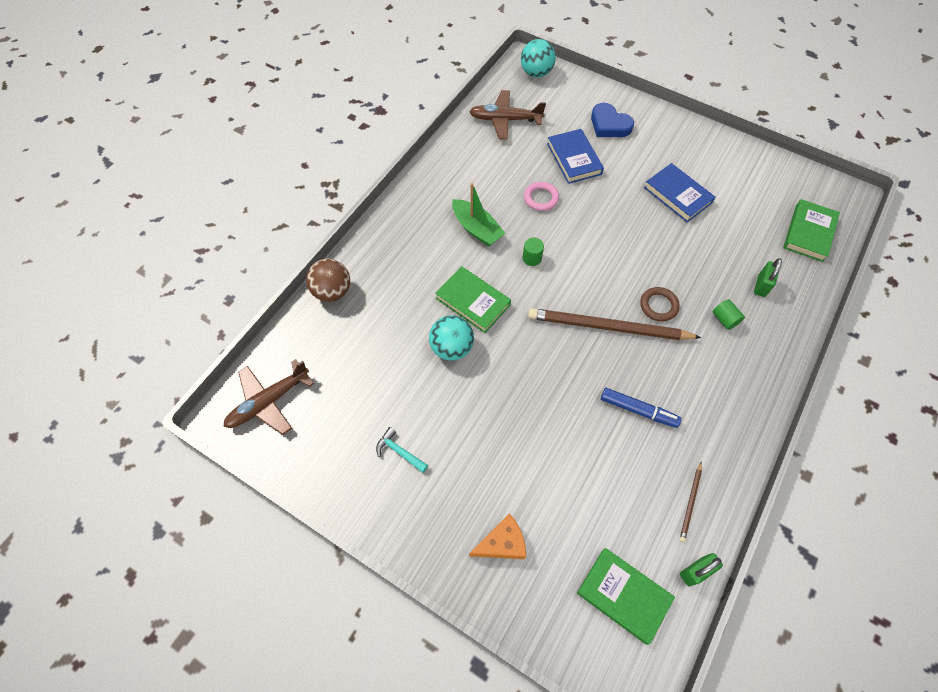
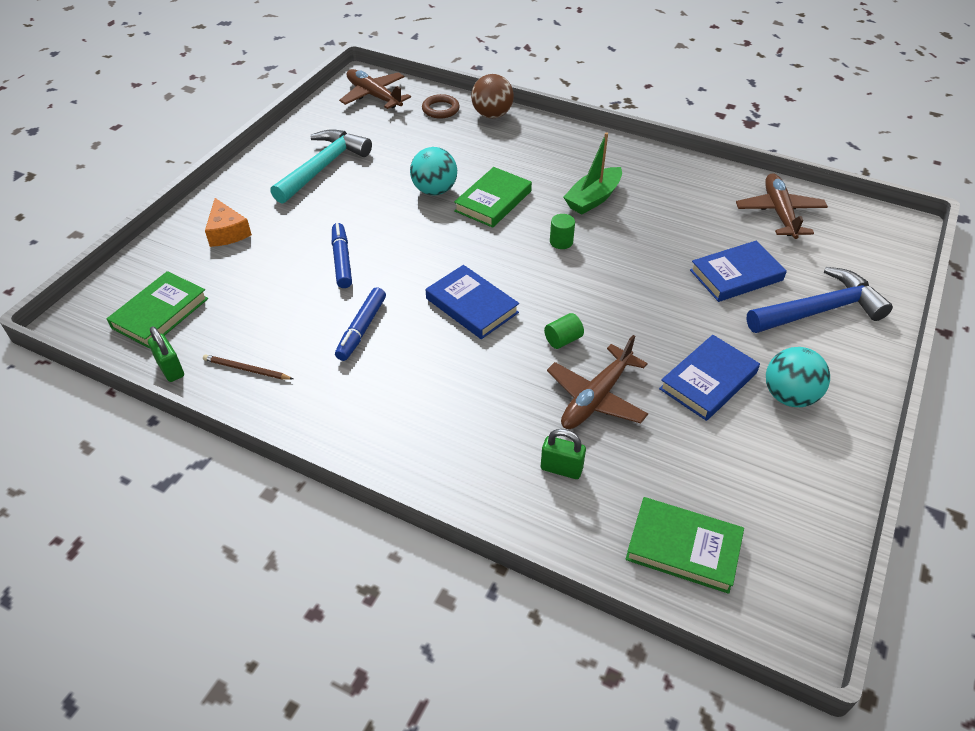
camera: 85 degrees right, 15 degrees down
turquoise hammer [376,427,428,473] -> turquoise hammer [270,129,372,204], size x2.17
turquoise ball [521,39,556,77] -> turquoise ball moved to [766,347,830,407]
pink ring [524,182,559,211] -> none
brown pencil [528,308,701,340] -> blue book [426,265,519,339]
blue heart [591,103,634,137] -> blue hammer [746,267,893,333]
brown ring [640,287,680,321] -> brown ring moved to [422,94,460,119]
green cylinder [712,299,745,330] -> green cylinder moved to [544,313,584,349]
none -> blue marker [332,223,352,288]
none -> brown plane [547,335,648,429]

